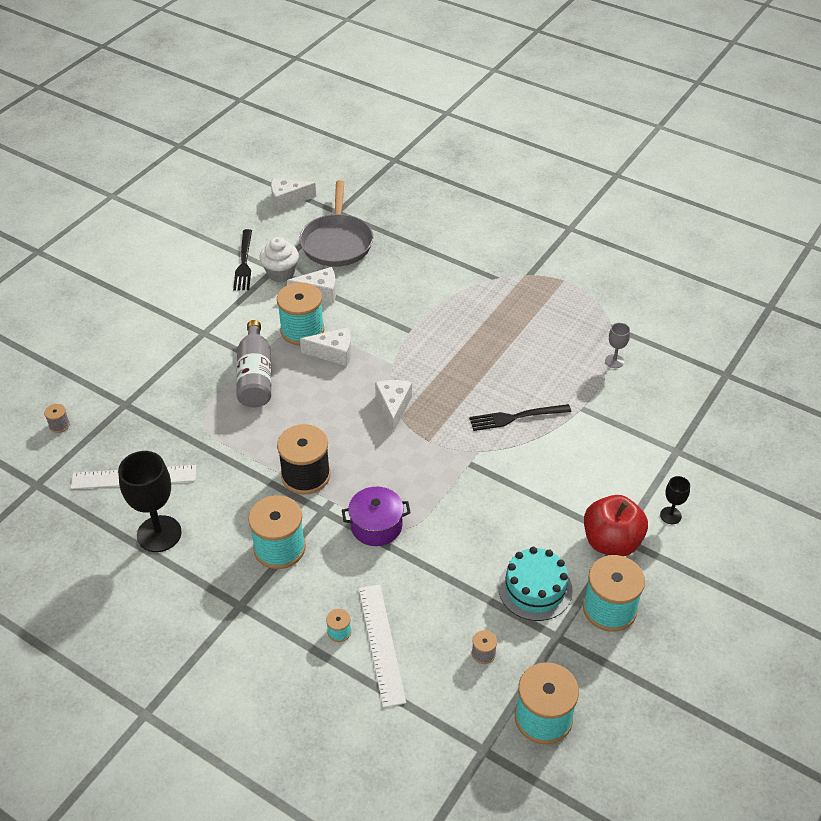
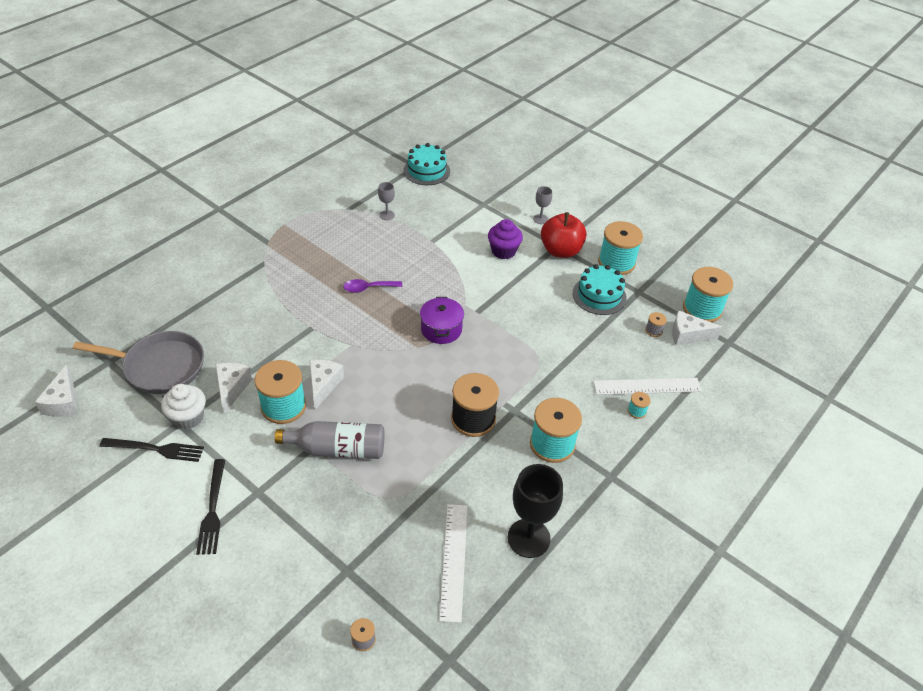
camera: 85 degrees left, 0 degrees up
purple pot [342,487,411,546] -> purple pot moved to [420,297,464,344]
white cheese [375,380,412,433] -> white cheese moved to [672,310,722,345]
black fork [469,404,571,431] -> black fork moved to [196,459,225,555]
black goblet [660,476,690,524] -> grey goblet [533,186,552,224]
none -> purple spoon [343,279,402,293]
none -> turquoise cake [403,143,450,185]
none -> purple cupcake [488,219,523,259]

